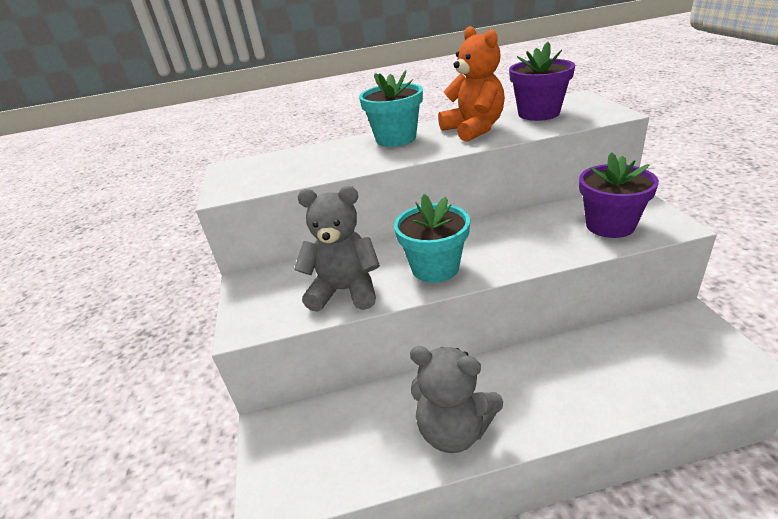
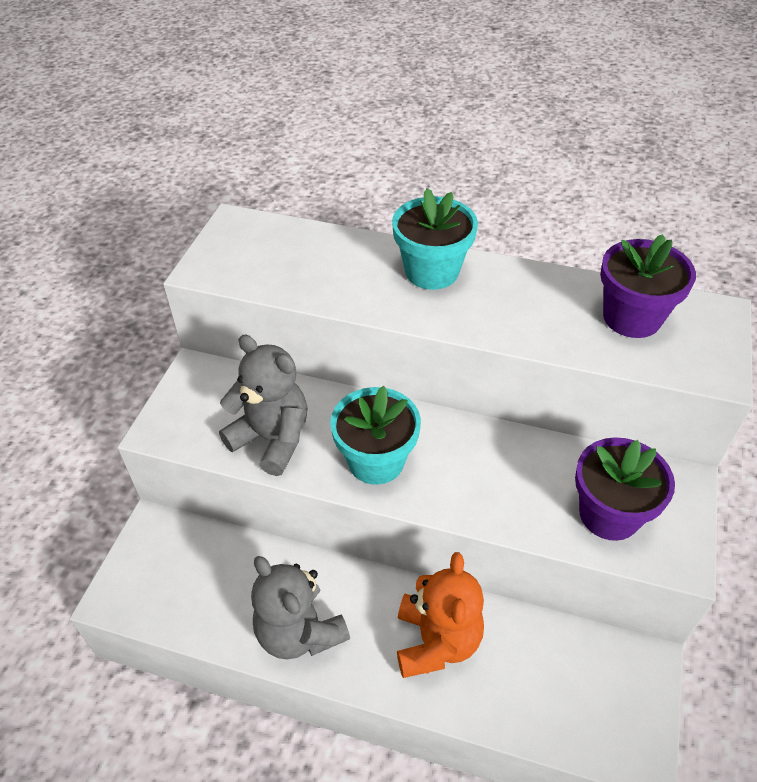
camera: 25 degrees right, 15 degrees up
orange teddy bear [438,26,505,142] -> orange teddy bear moved to [397,552,484,678]

